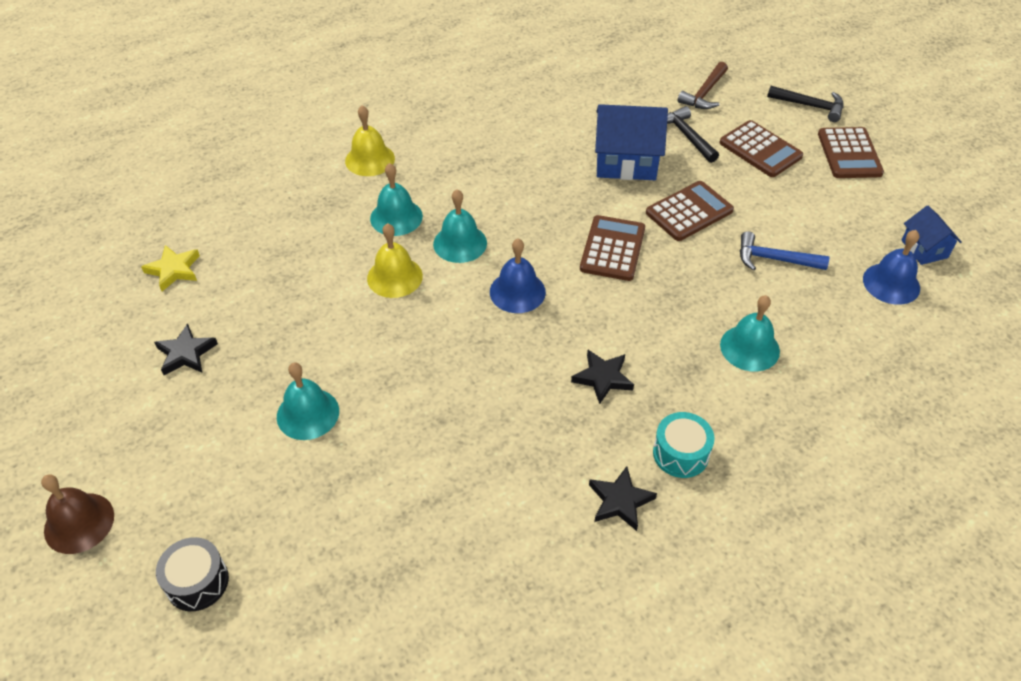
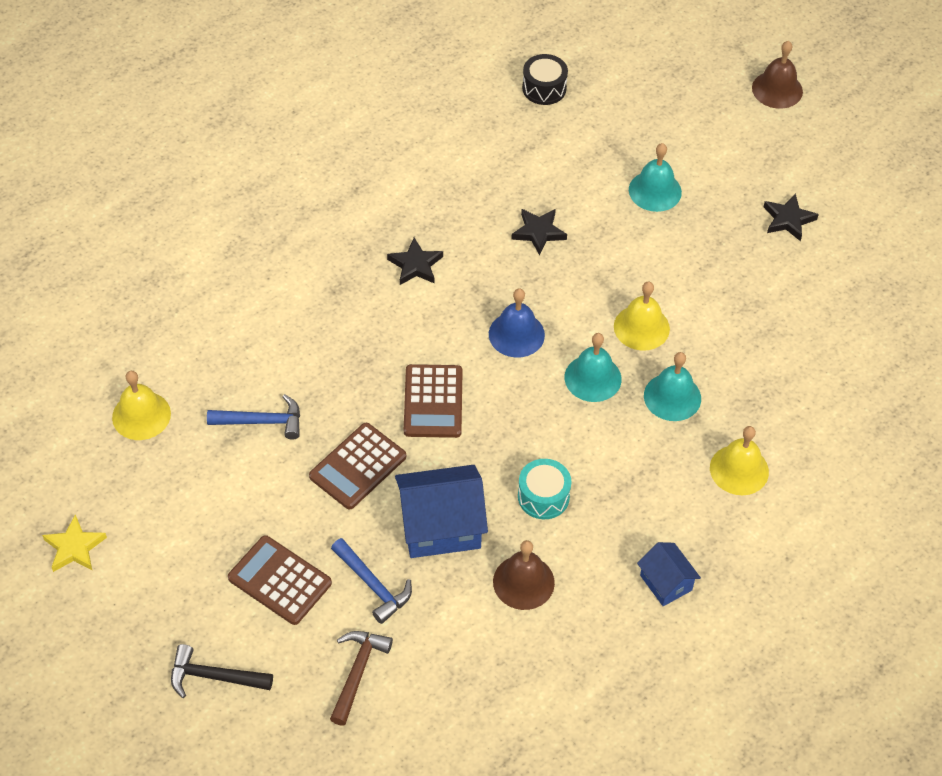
camera: 165 degrees right, 5 degrees up
yellow star [141,245,200,291] -> yellow star moved to [42,514,107,572]
black drum [156,537,229,611] -> black drum moved to [522,54,568,105]
black star [589,466,657,531] -> black star moved to [511,209,567,255]
turquoise drum [653,412,714,478] -> turquoise drum moved to [518,459,571,519]
black hammer [667,106,719,163] -> blue hammer [331,538,412,624]
turquoise bell [720,295,780,372] -> none
brown calculator [818,127,884,178] -> none
blue bell [863,230,920,305] -> yellow bell [112,371,171,440]
blue house [901,206,962,265] -> blue house moved to [637,542,701,606]
none -> brown bell [493,540,555,610]

